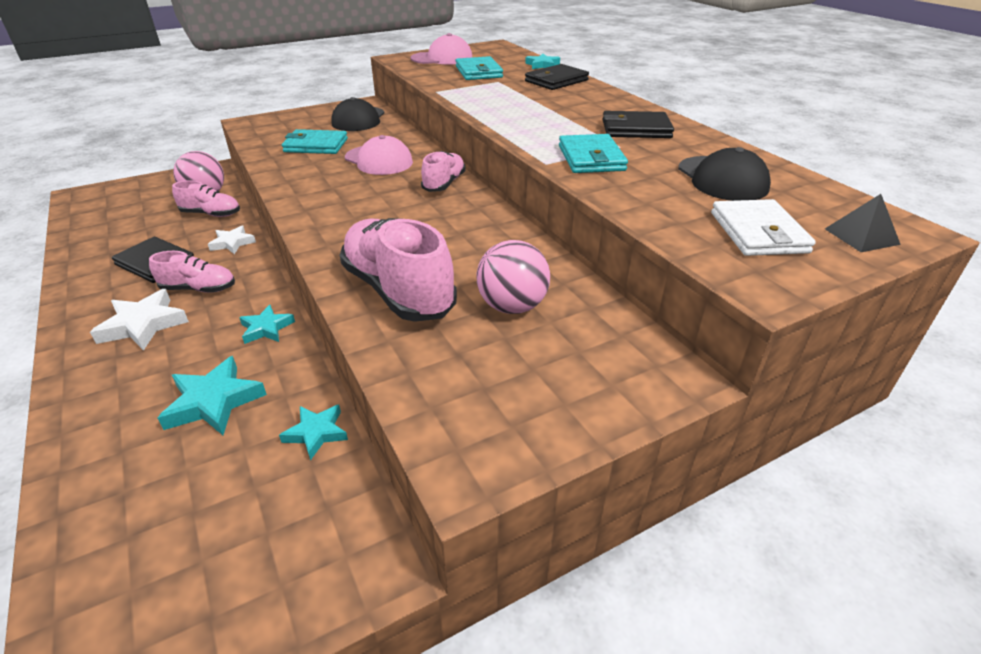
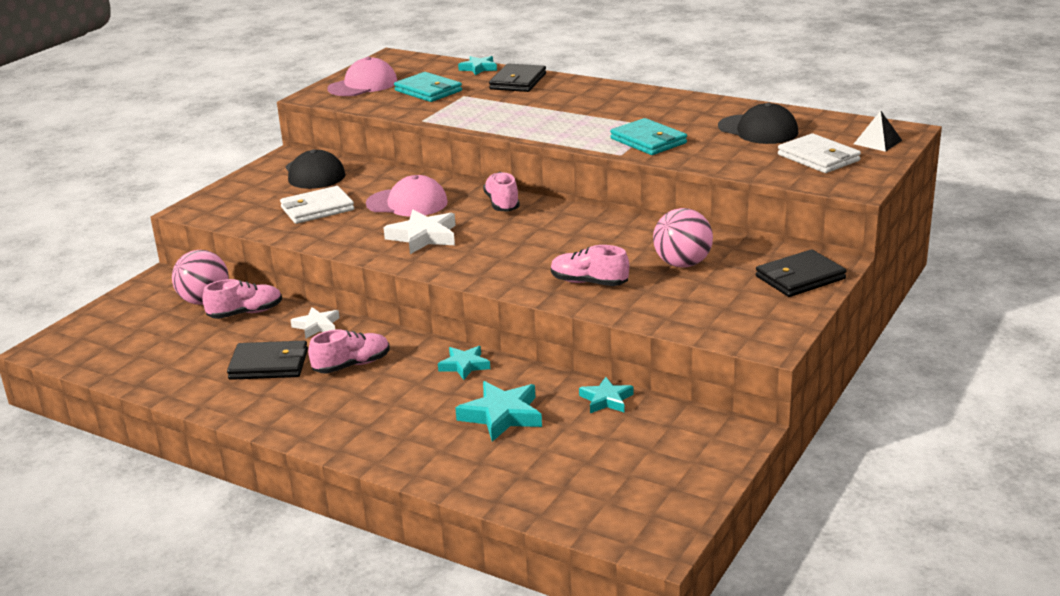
camera: 30 degrees left, 10 degrees down
white star [90,289,189,351] -> white star moved to [383,210,456,254]
turquoise wallet [282,129,348,154] -> white wallet [280,186,354,224]
pink shoe [340,218,457,322] -> pink shoe [551,245,629,286], size x0.56
black wallet [603,111,674,138] -> black wallet moved to [756,249,846,297]

